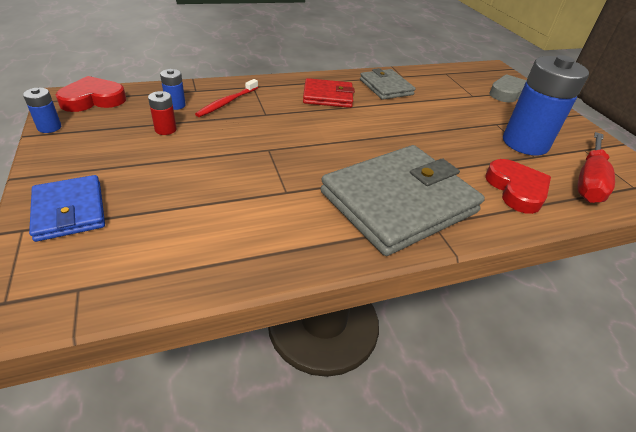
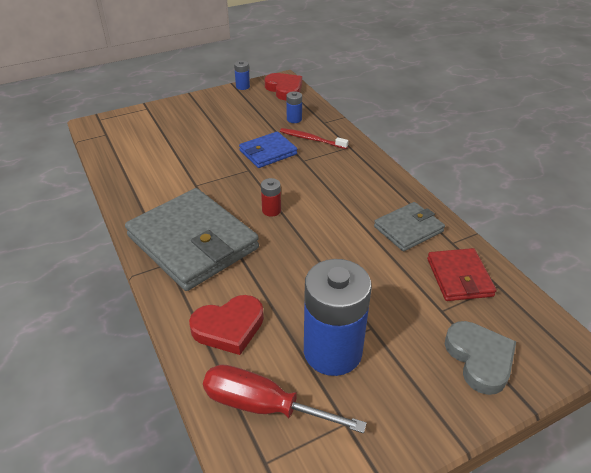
camera: 85 degrees right, 0 degrees up
blue wallet [29,175,105,242] -> blue wallet moved to [239,131,297,168]
red battery [148,91,177,135] -> red battery moved to [261,178,281,217]
red wallet [303,78,355,108] -> red wallet moved to [427,248,497,301]

